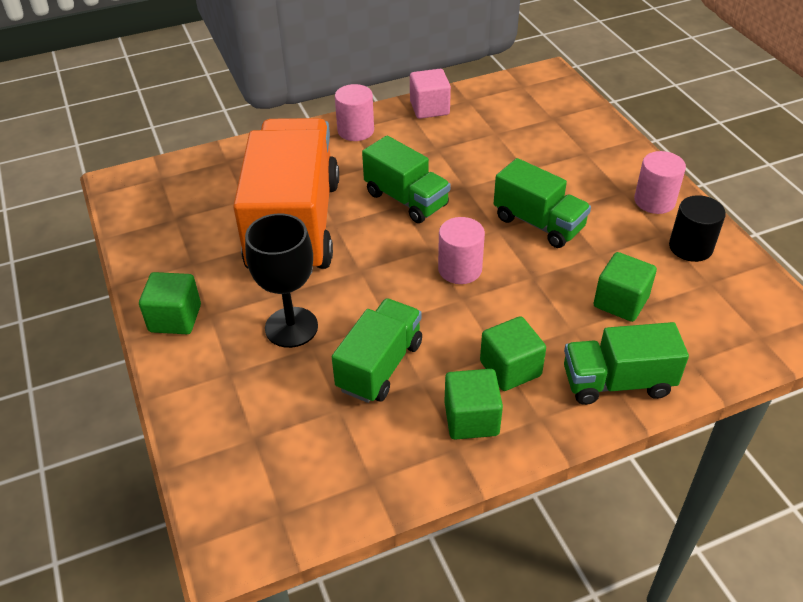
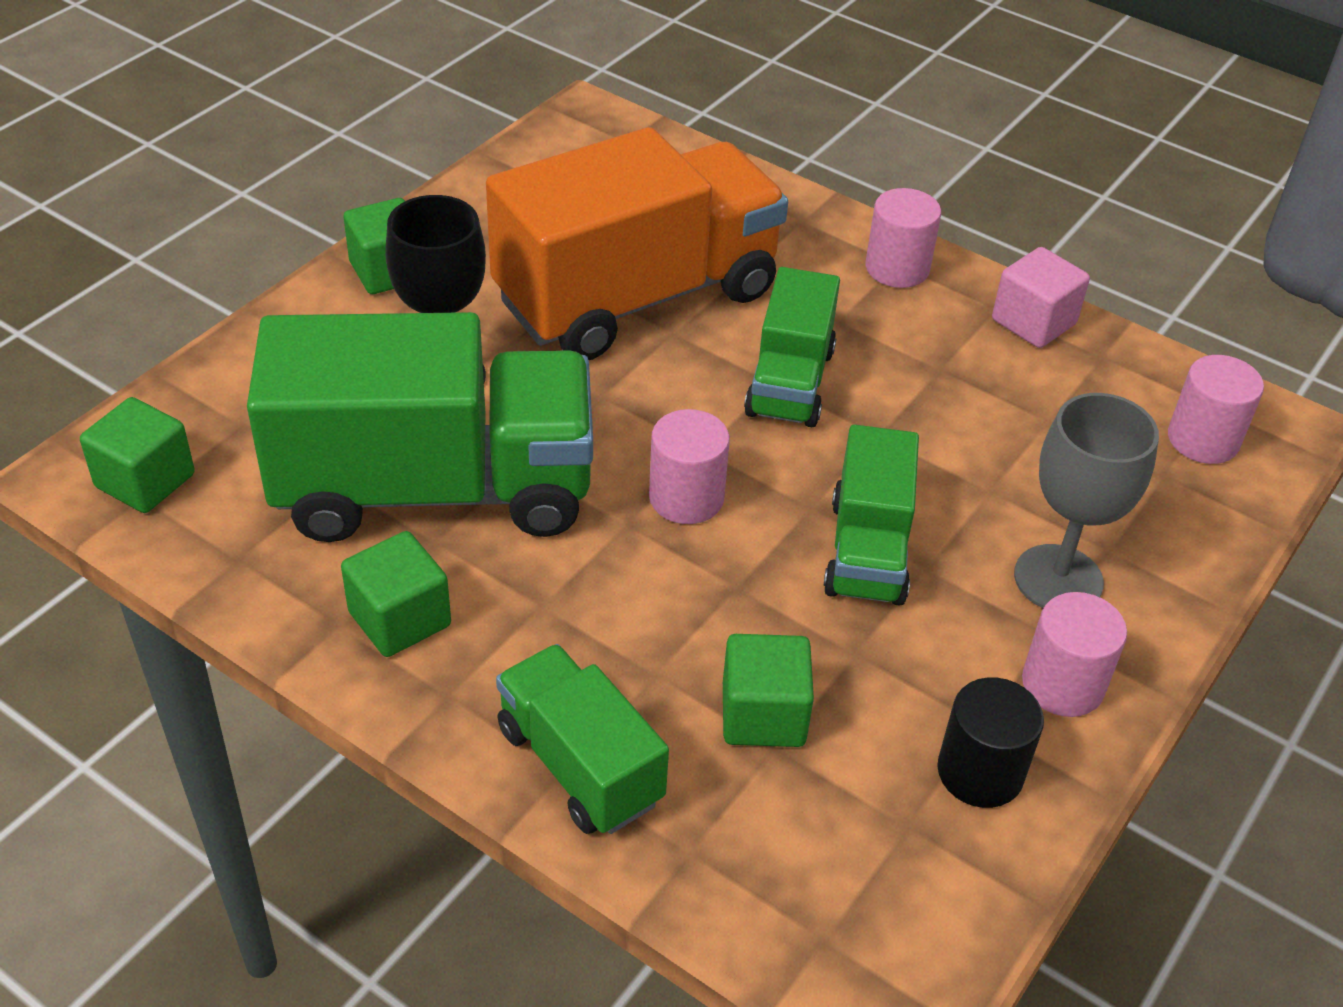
camera: 55 degrees right, 0 degrees up
green truck [332,298,422,403] -> green truck [247,312,593,542], size x1.92
green cube [480,316,546,391] -> green cube moved to [80,397,195,513]
none -> grey goblet [1014,393,1159,608]
none -> pink cylinder [1168,355,1264,464]

